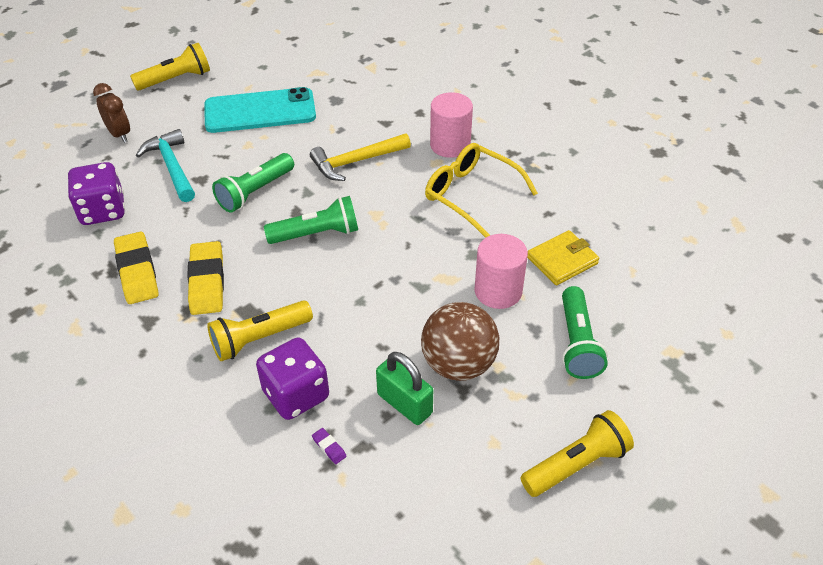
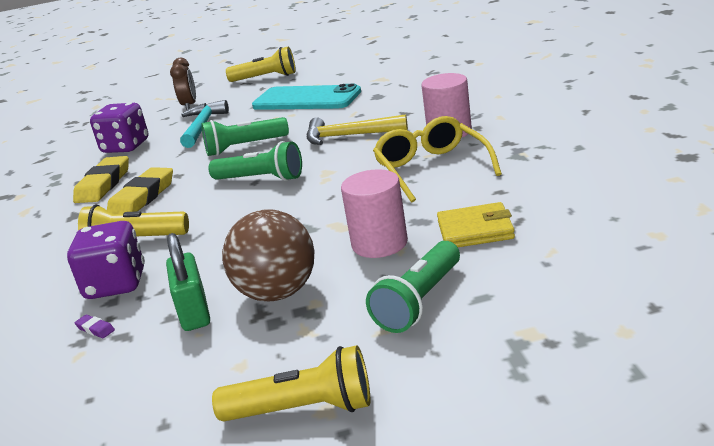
camera: 35 degrees right, 20 degrees down
purple eraser [312,428,347,464] -> purple eraser turned 45 degrees counterclockwise [74,314,115,338]

